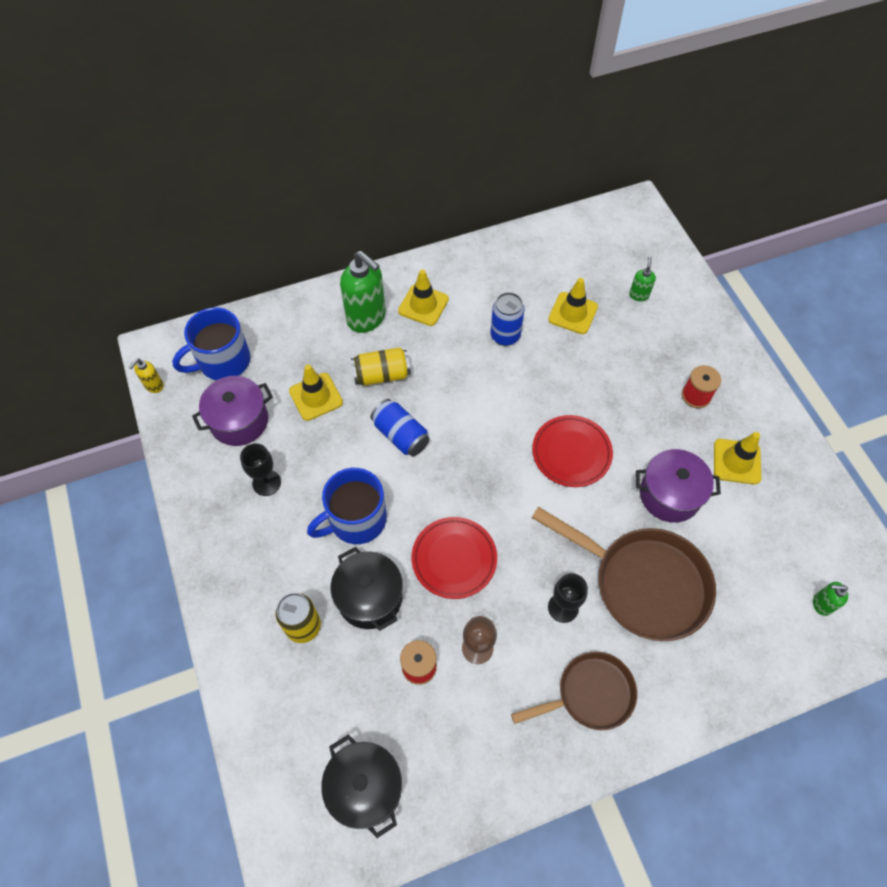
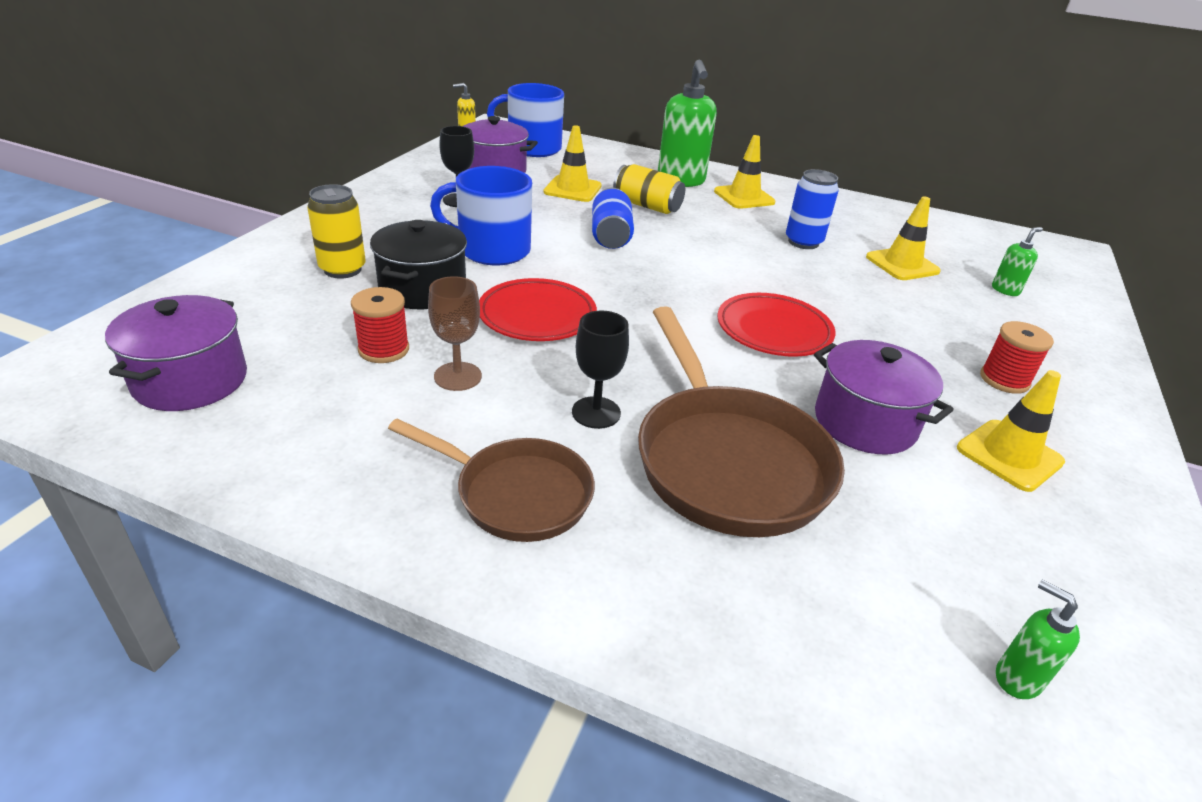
camera: 40 degrees right, 25 degrees down
black pot [321,734,402,838] -> purple pot [105,295,247,411]

